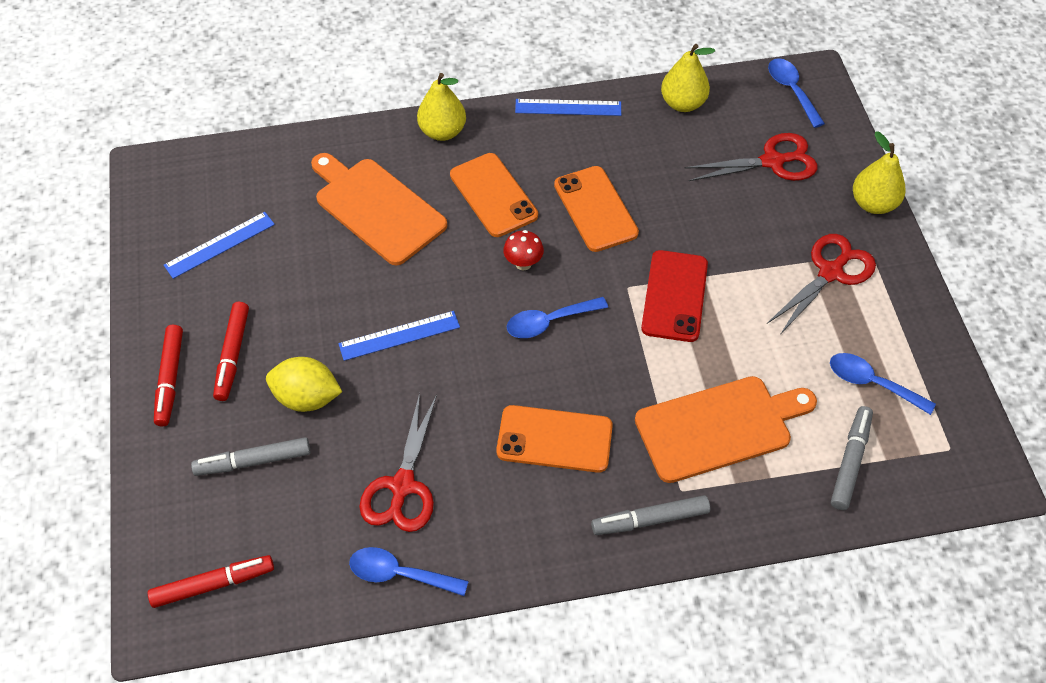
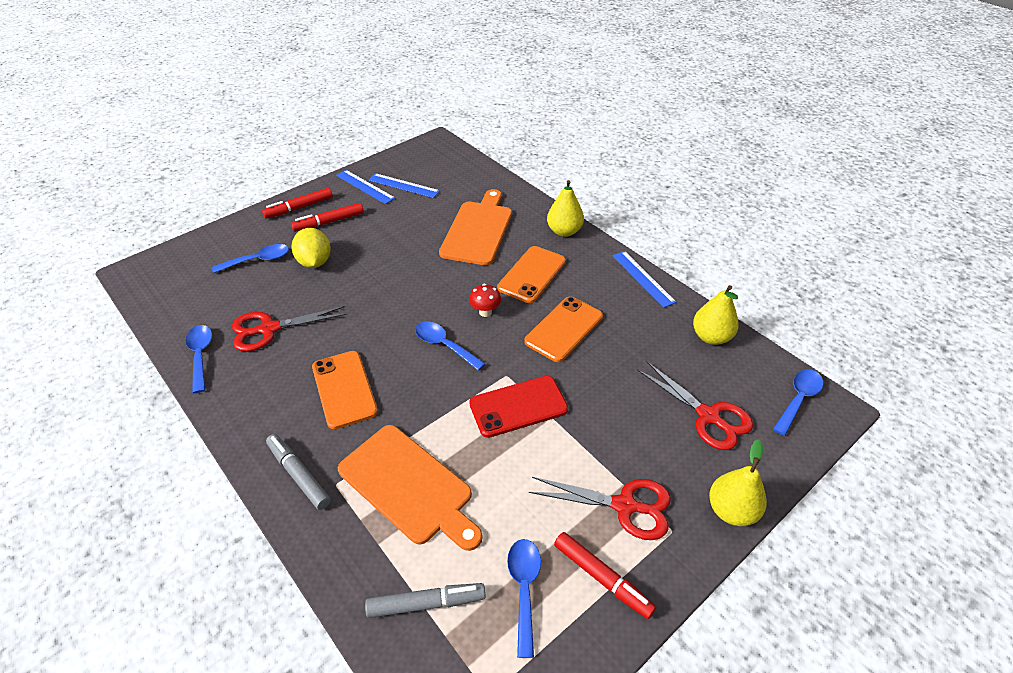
camera: 60 degrees right, 10 degrees down
red marker [148,555,274,608] -> red marker moved to [554,532,656,619]
grey marker [191,437,310,476] -> blue spoon [212,244,289,273]
blue ruler [338,311,460,361] -> blue ruler moved to [336,170,395,204]

